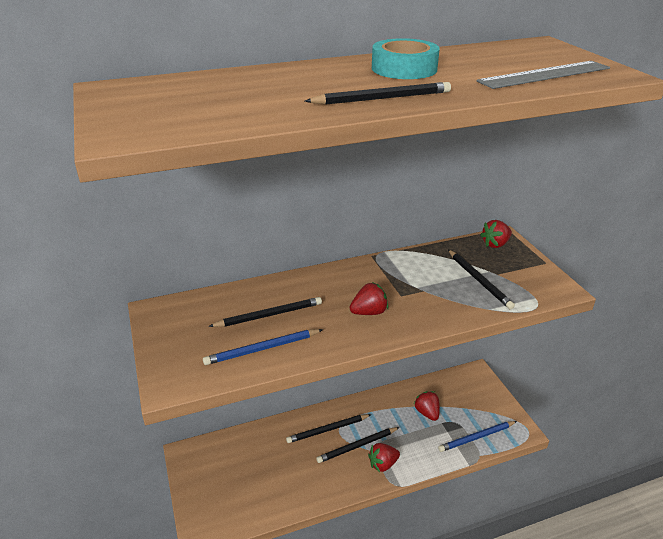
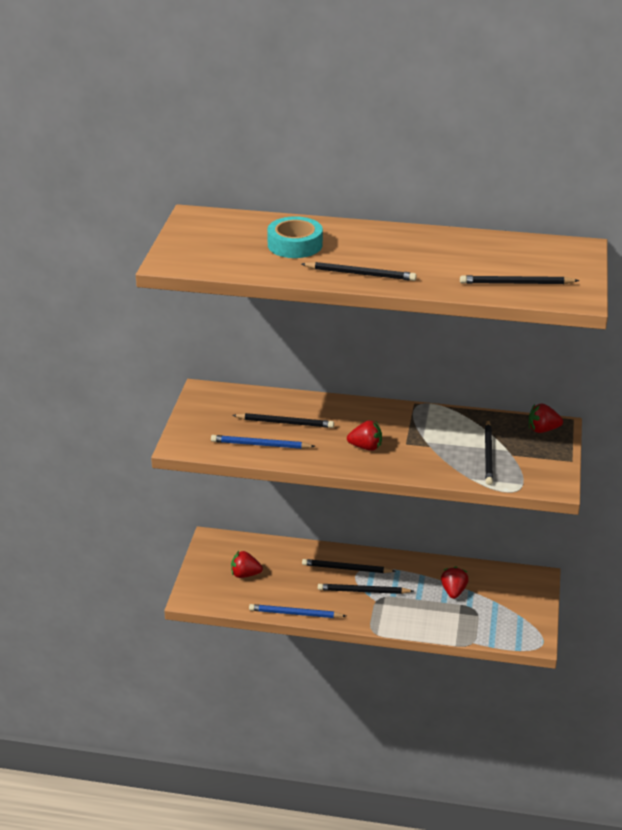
camera: 30 degrees right, 0 degrees up
red strawberry [368,443,400,472] -> red strawberry moved to [231,551,263,578]
turquoise tape [372,38,440,79] -> turquoise tape moved to [267,216,323,258]
blue pencil [438,421,517,452] -> blue pencil moved to [249,604,346,618]
grey ruler [477,61,610,89] -> black pencil [460,275,579,284]

